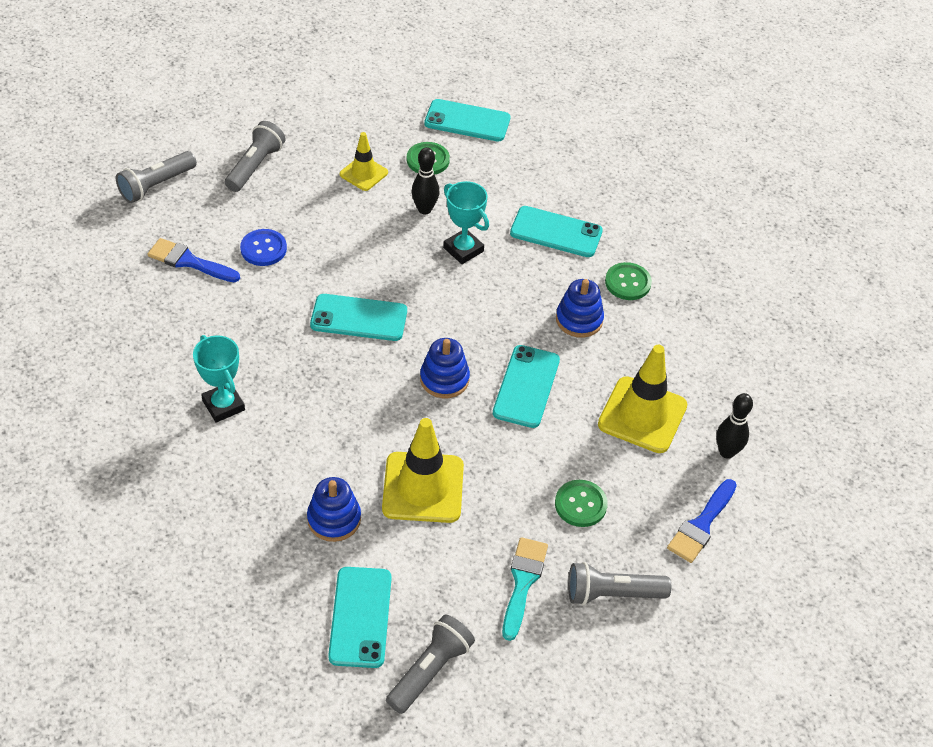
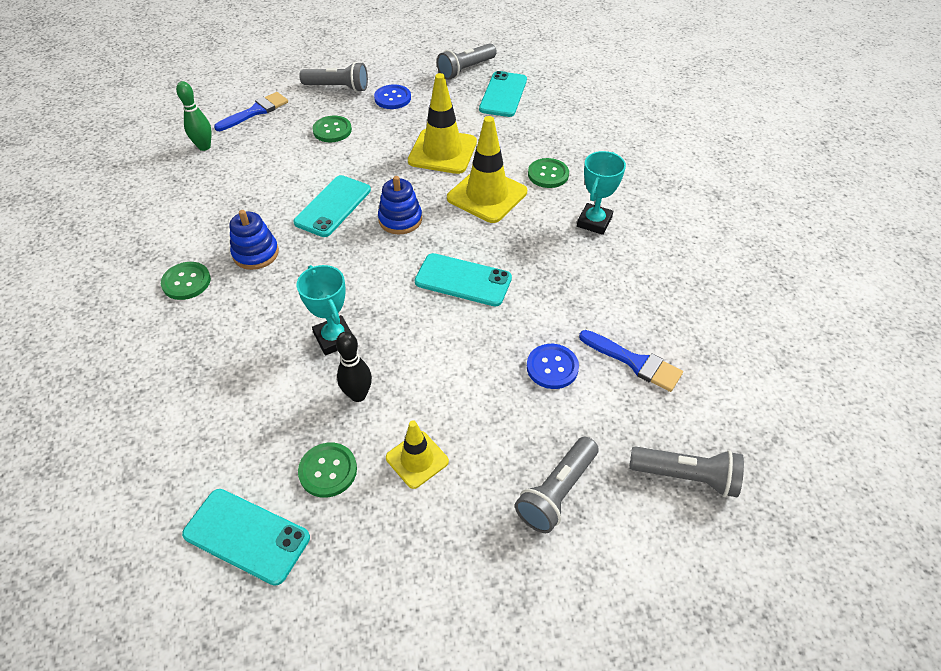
camera: 165 degrees left, 0 degrees up
grey flashlight [116,151,197,203] -> grey flashlight turned 45 degrees clockwise [629,446,744,497]
turquoise trophy [193,335,245,423] -> turquoise trophy turned 45 degrees clockwise [577,151,626,235]
blue stacking toy [307,477,361,542] -> none
turquoise brush [502,537,548,641] -> blue button [374,84,411,109]
turquoise phone [510,206,603,257] -> none
yellow traffic cone [598,345,687,453] -> yellow traffic cone moved to [447,116,527,223]
black bowling pin [716,393,753,459] -> green bowling pin [176,81,212,151]
none -> green button [528,158,569,188]

